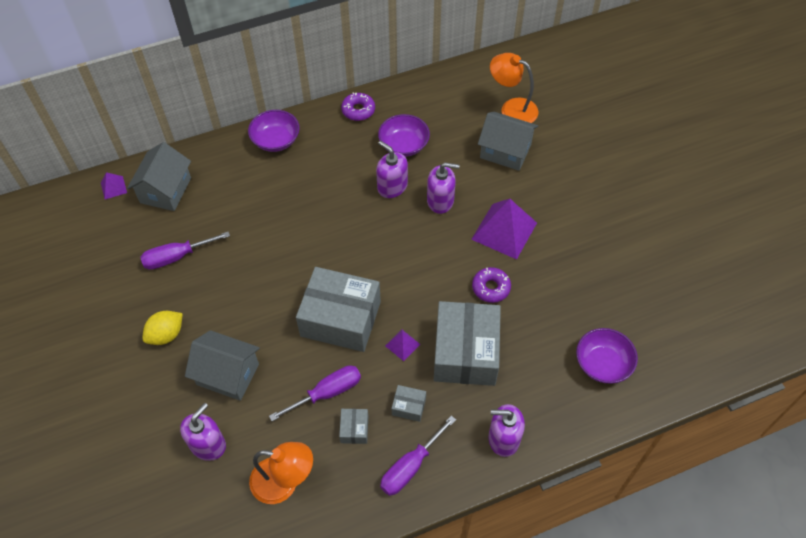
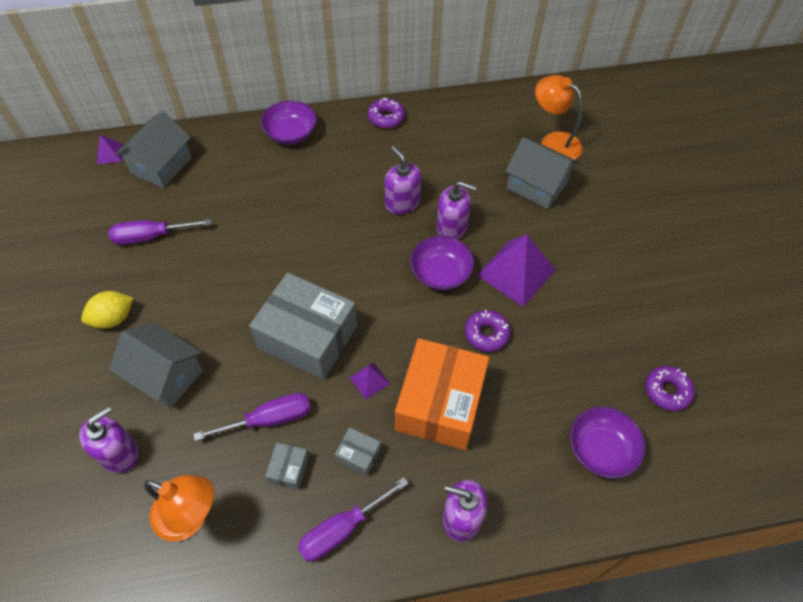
camera: 10 degrees right, 0 degrees up
purple bowl [378,114,430,157] -> purple bowl moved to [410,236,474,290]
grey box [434,301,501,386] -> orange box [395,338,489,450]
none -> purple donut [645,366,695,411]

